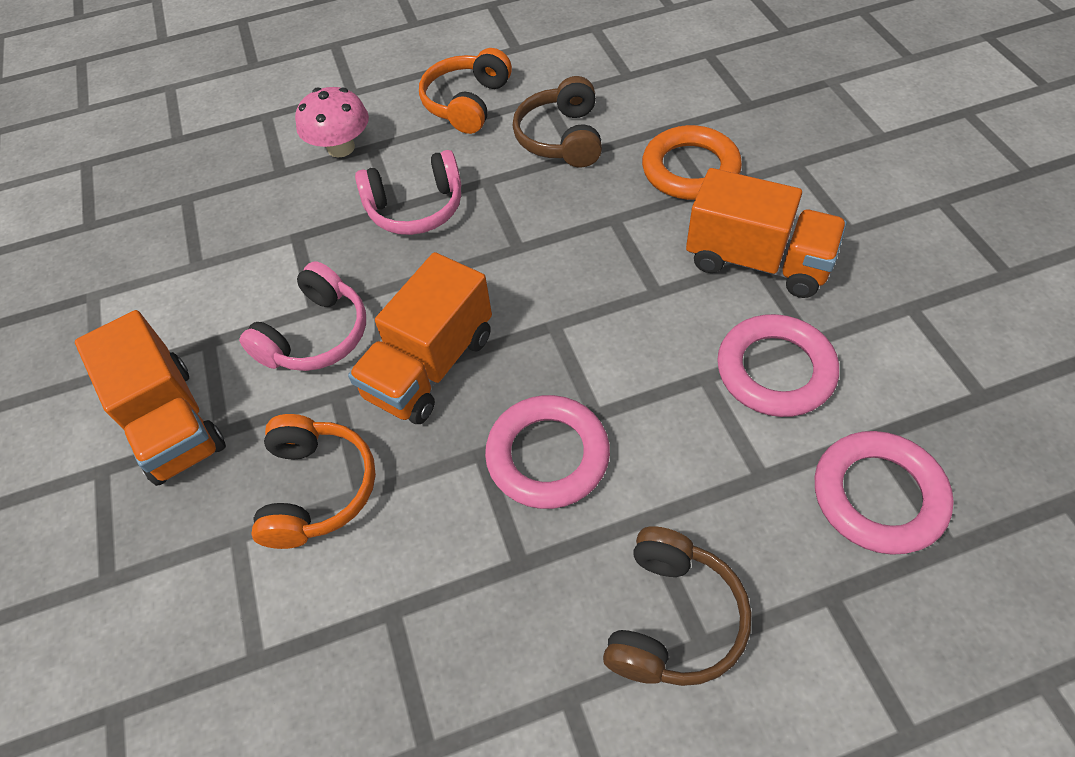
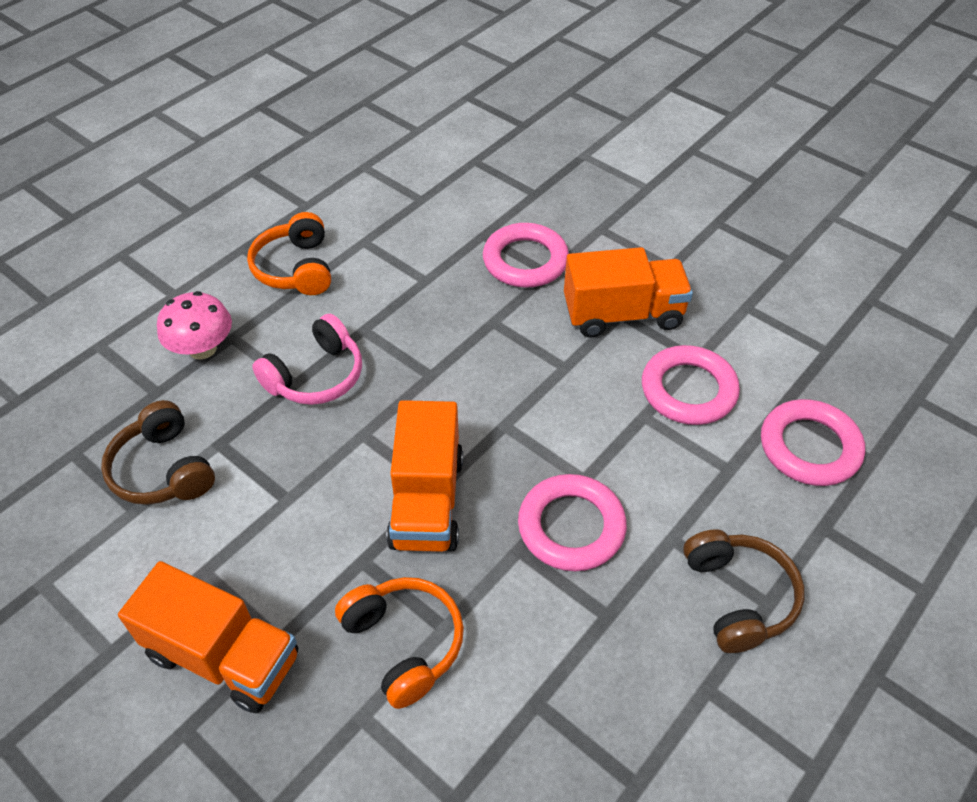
camera: 35 degrees left, 5 degrees down
pink headphones [239,261,366,371] -> none
brown headphones [513,76,602,167] -> brown headphones moved to [101,400,215,505]
orange ring [642,125,742,200] -> pink ring [483,223,569,288]

